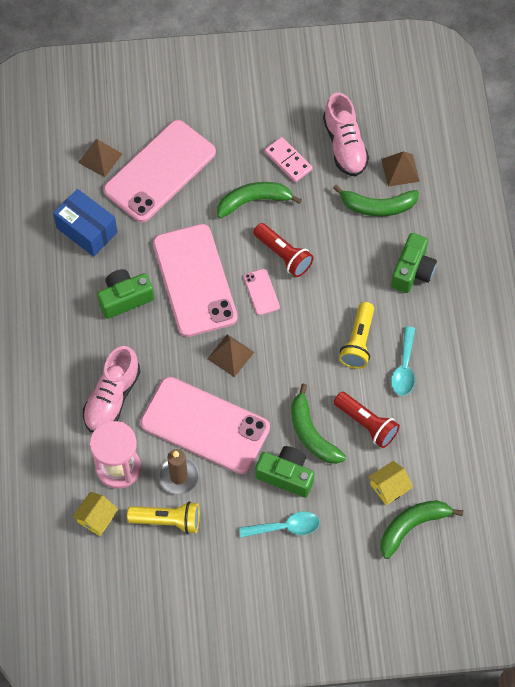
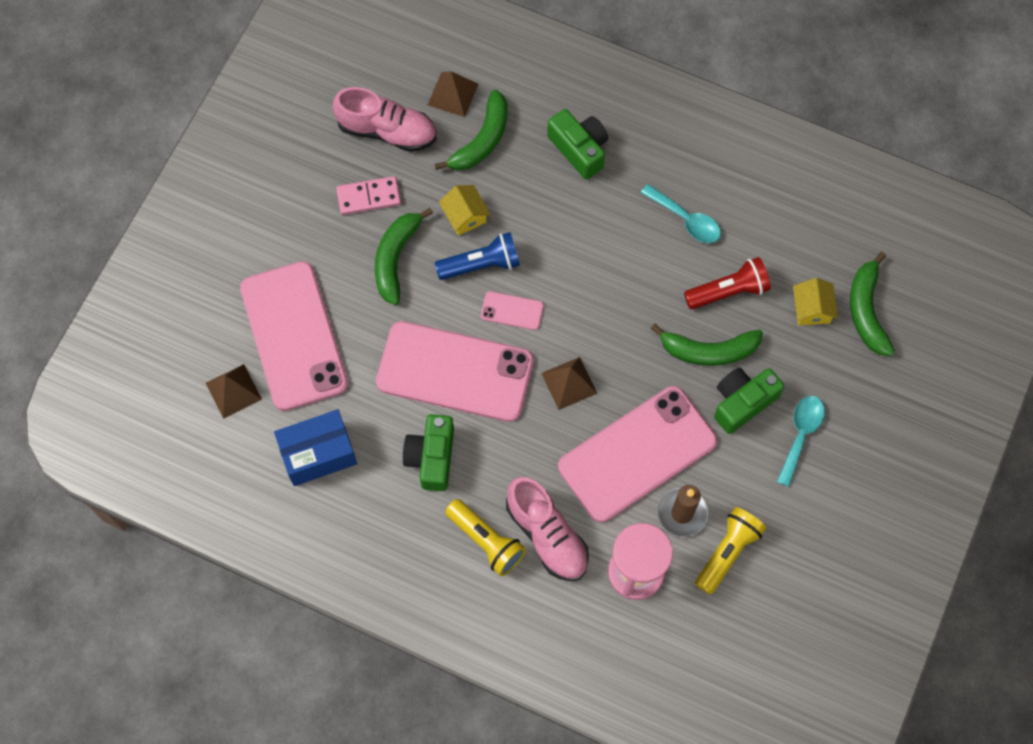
camera: 60 degrees left, 5 degrees up
yellow house [72,492,118,536] -> yellow house moved to [439,185,491,236]
red flashlight [253,223,314,277] -> blue flashlight [435,232,520,280]
yellow flashlight [339,302,374,369] -> yellow flashlight moved to [445,499,526,576]

